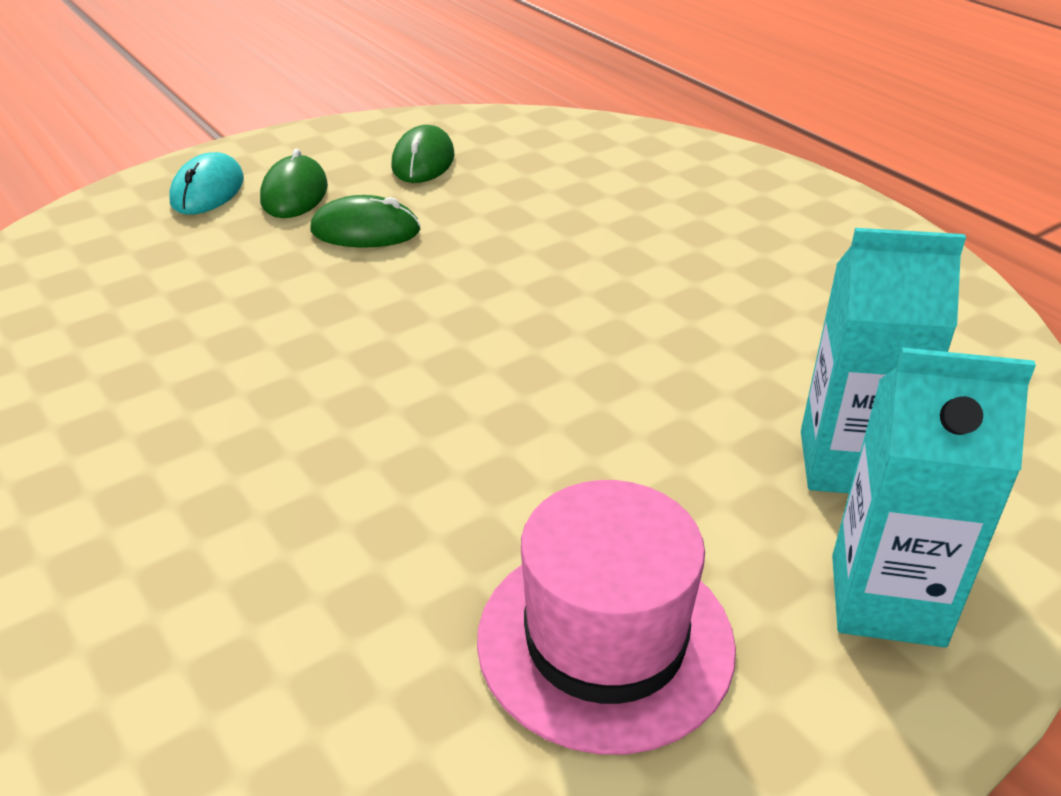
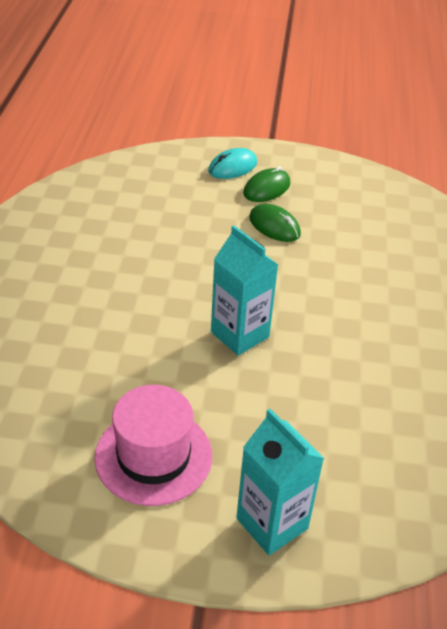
camera: 40 degrees right, 5 degrees up
green mouse [391,125,455,183] -> none
turquoise carton [801,228,966,493] -> turquoise carton moved to [211,225,278,356]

